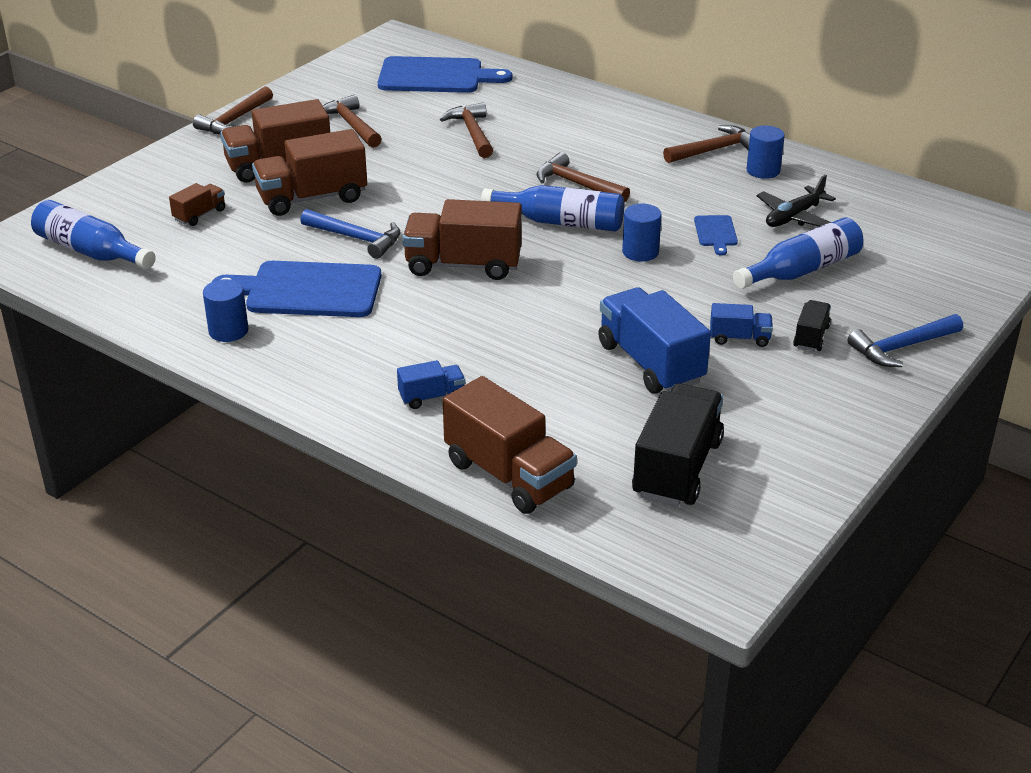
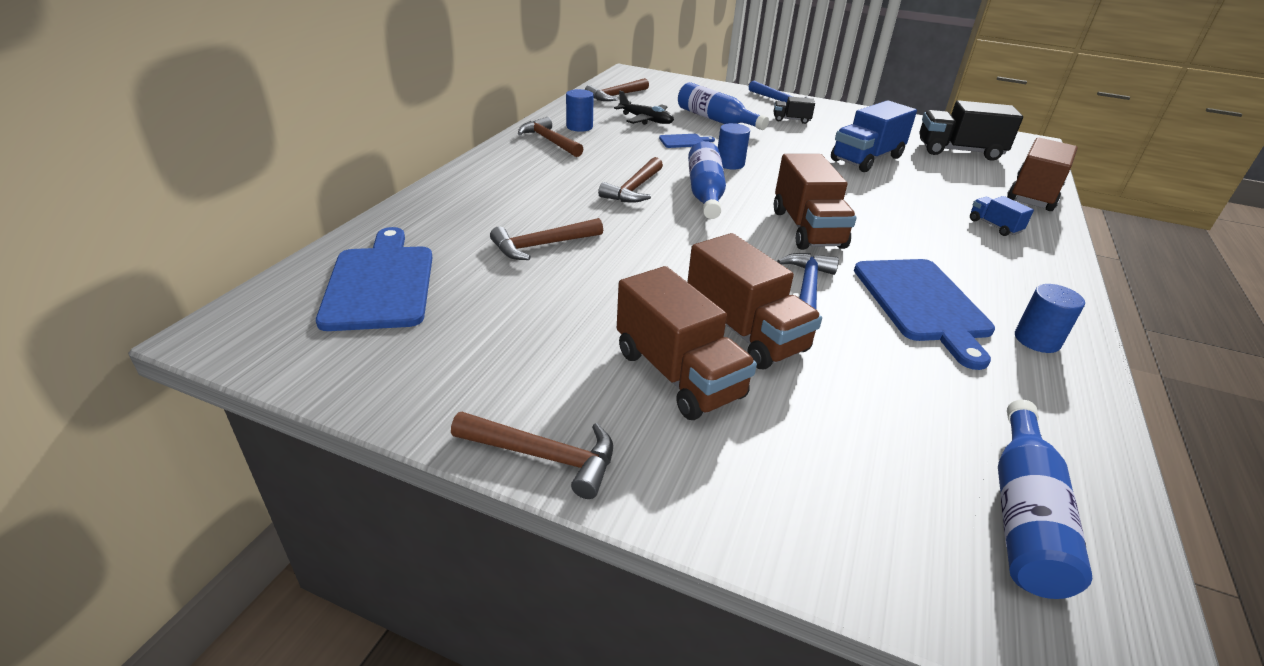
camera: 105 degrees left, 0 degrees up
brown truck [169,183,225,226] -> none
brown hammer [323,95,382,148] -> brown hammer moved to [584,78,649,101]
blue truck [710,303,773,347] -> none

